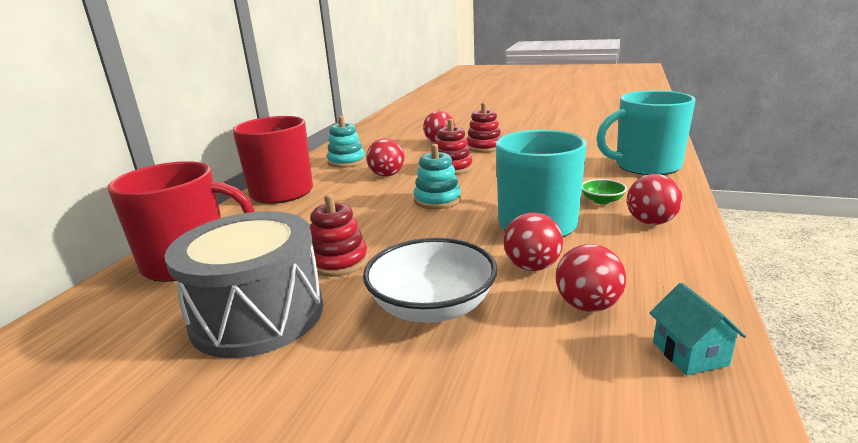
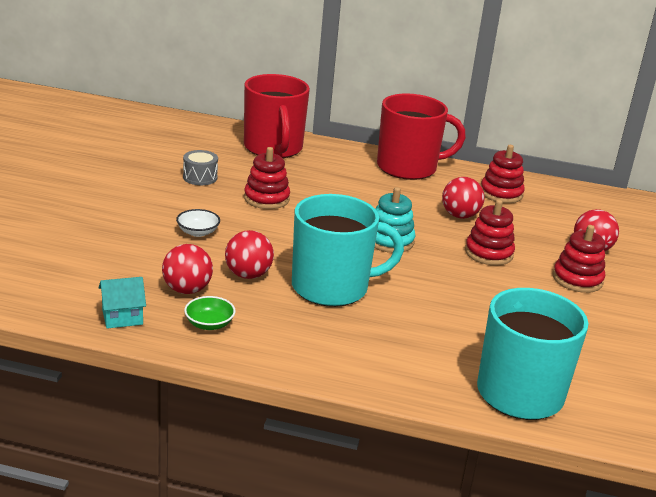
camera: 80 degrees right, 5 degrees up
grey drum [165,211,323,358] -> grey drum [183,150,218,185], size x0.41
turquoise stacking toy [327,116,366,168] -> red stacking toy [481,145,525,203]
white bowl [363,238,498,323] -> white bowl [176,209,220,237], size x0.48
green bowl [582,179,627,204] -> green bowl moved to [184,296,236,330]
red ball [627,174,682,225] -> none

